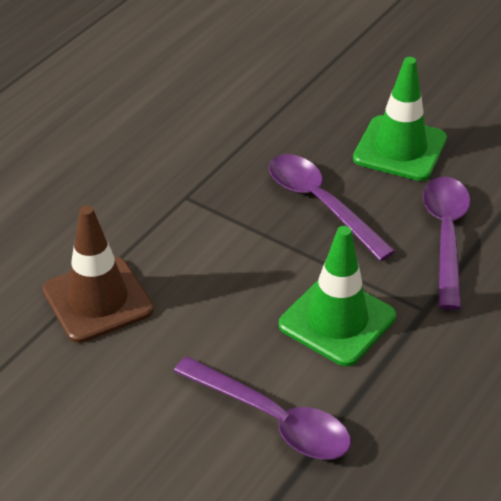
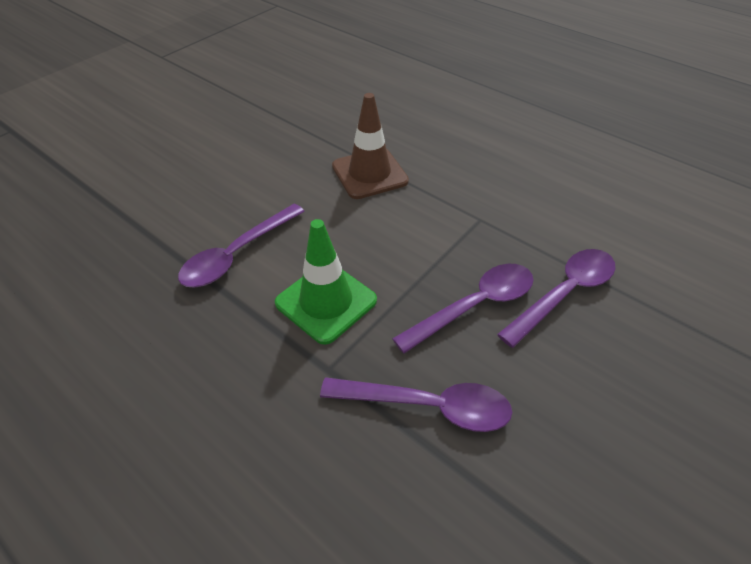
camera: 95 degrees right, 5 degrees up
green traffic cone [353,57,447,181] -> none
none -> purple spoon [497,249,616,348]

